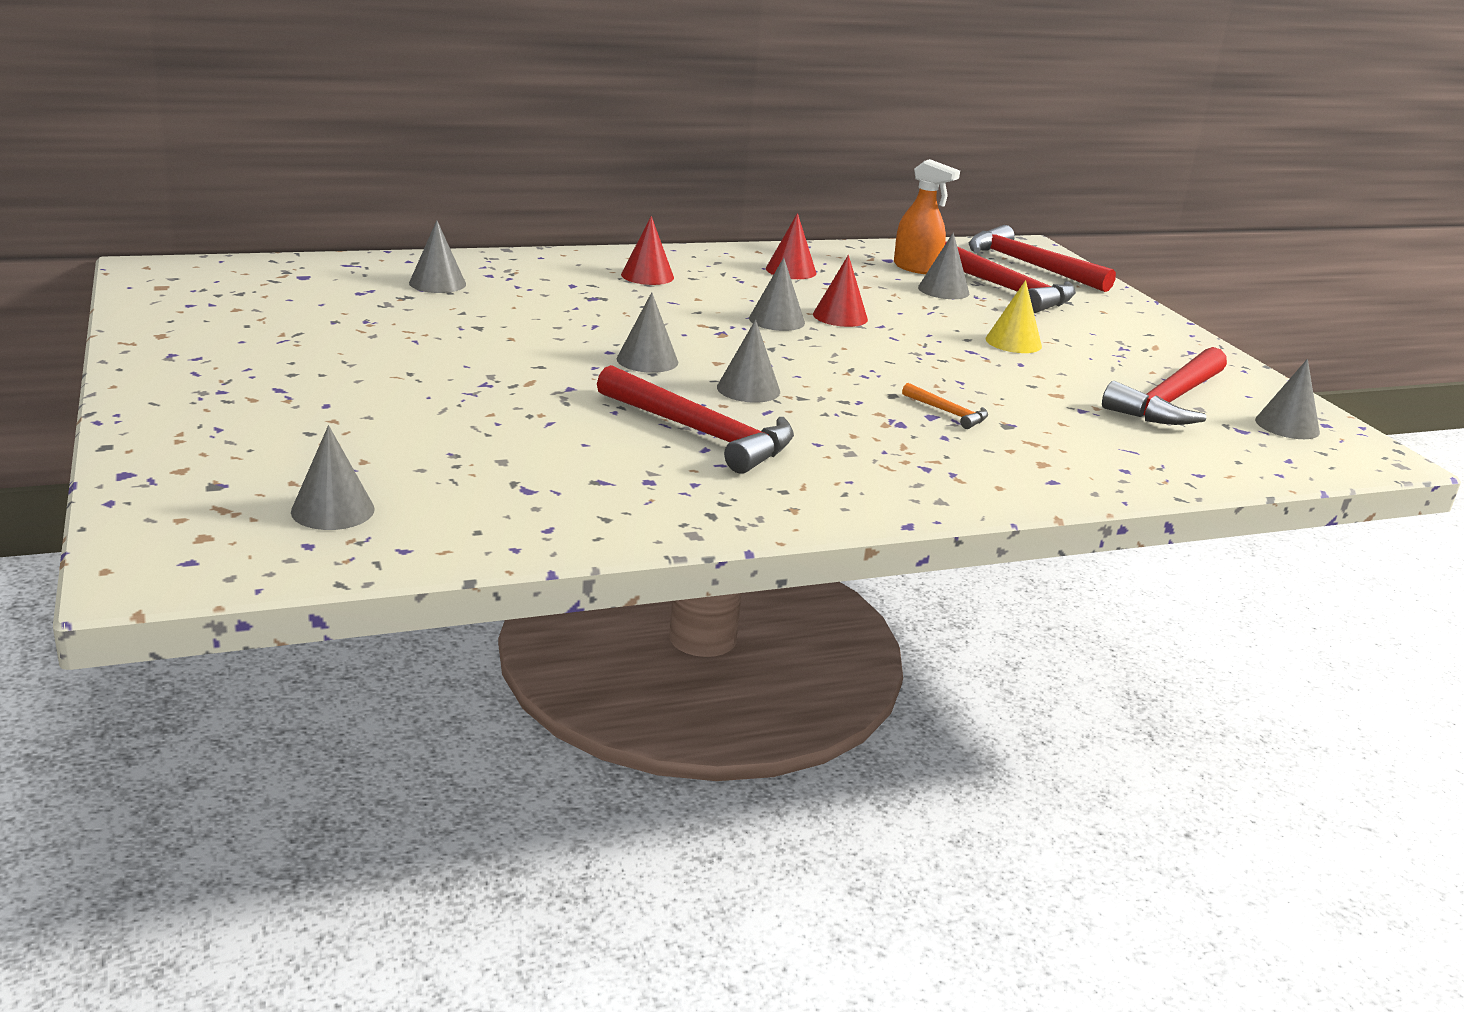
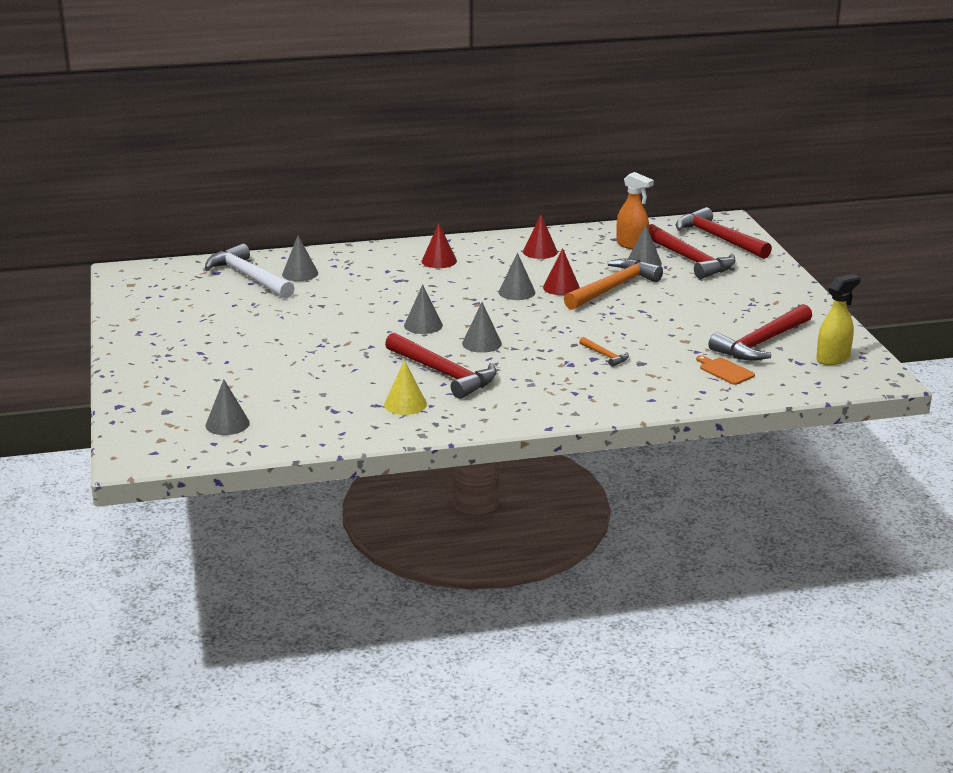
camera: 10 degrees right, 0 degrees up
yellow cone [986,280,1042,353] -> yellow cone moved to [384,360,427,415]
grey cone [1255,359,1320,439] -> yellow spray bottle [816,274,861,365]
none -> white hammer [205,243,295,299]
none -> orange hammer [564,258,663,310]
none -> orange cutting board [696,355,755,385]

